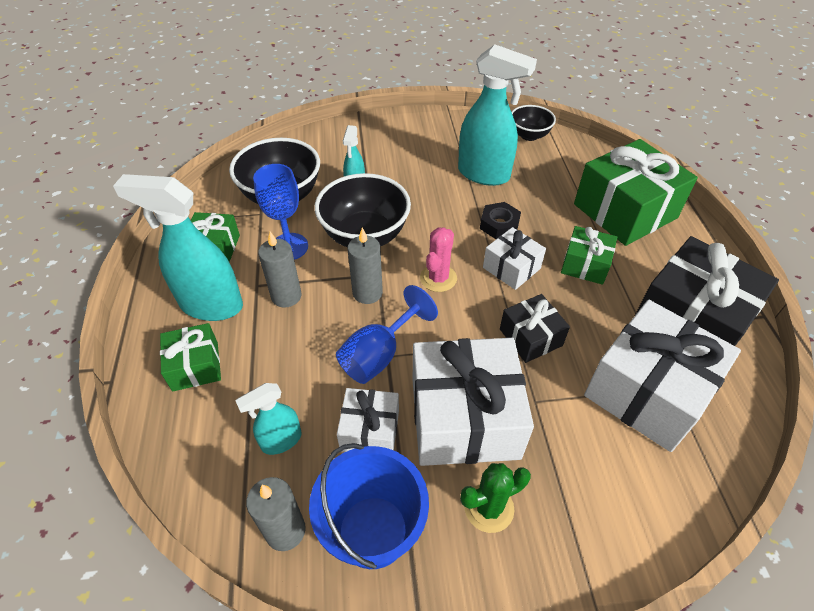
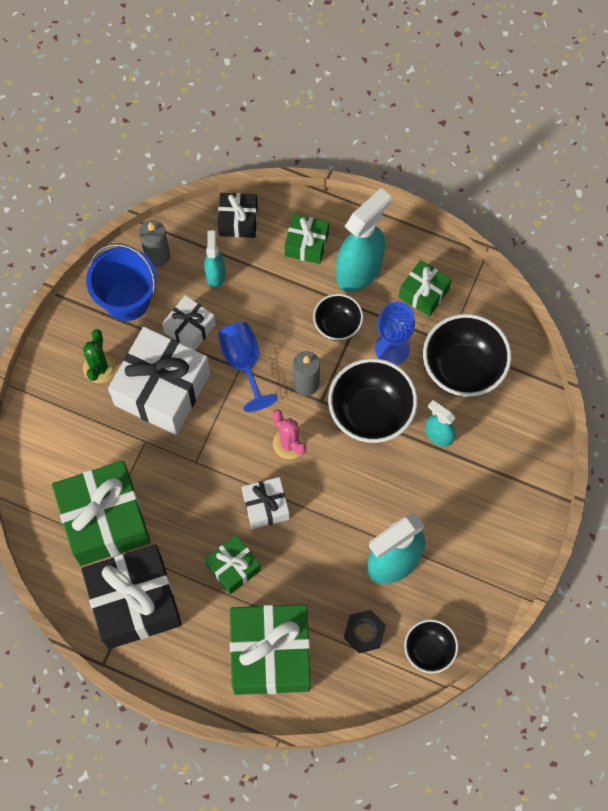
camera: 120 degrees right, 20 degrees up
grey candle [258,232,302,308] -> black bowl [313,294,363,341]
black nut [480,202,521,239] -> black nut moved to [344,610,386,653]
black gift [500,294,570,363] -> black gift moved to [217,193,258,238]
white gift [584,300,741,452] -> green gift [52,461,151,566]

